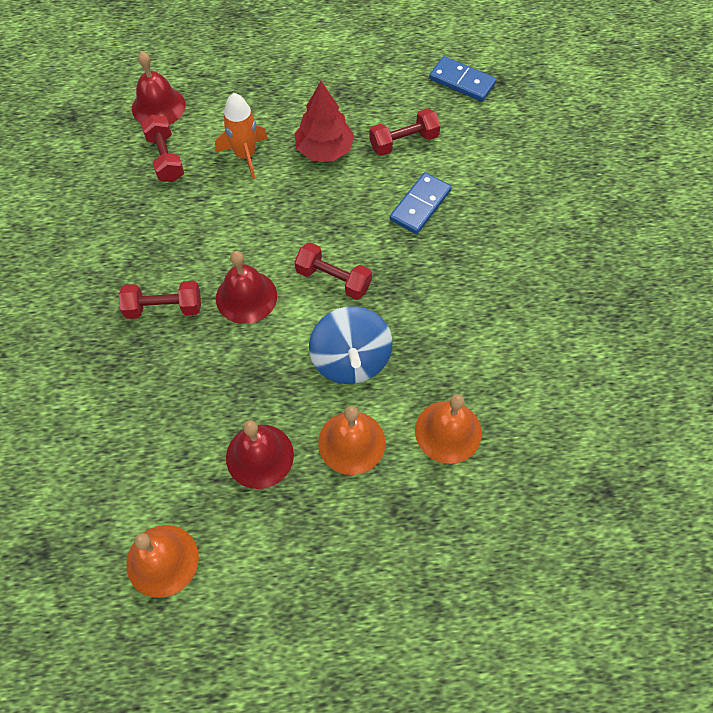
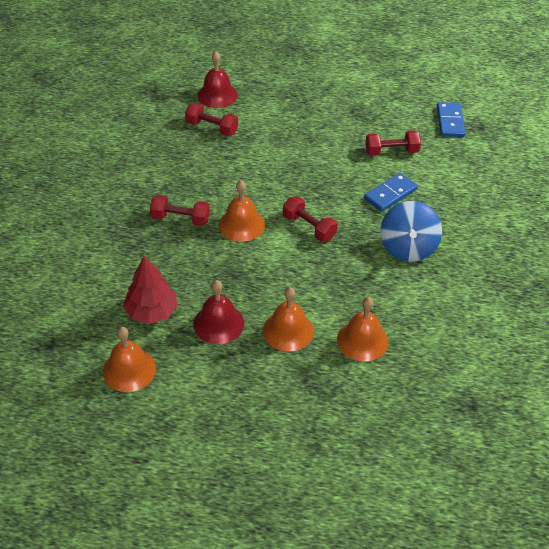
camera: 15 degrees right, 15 degrees down
red dumbbell [141,115,184,182] -> red dumbbell turned 60 degrees counterclockwise [185,103,238,136]
orange rocket [215,93,268,179] -> none
red bell [216,251,277,324] -> orange bell [219,180,265,242]
red tree [294,81,354,161] -> red tree moved to [123,256,178,324]
blue spinning top [309,306,393,384] -> blue spinning top moved to [381,201,442,262]
blue domino [429,56,496,102] -> blue domino turned 45 degrees clockwise [437,102,465,137]

